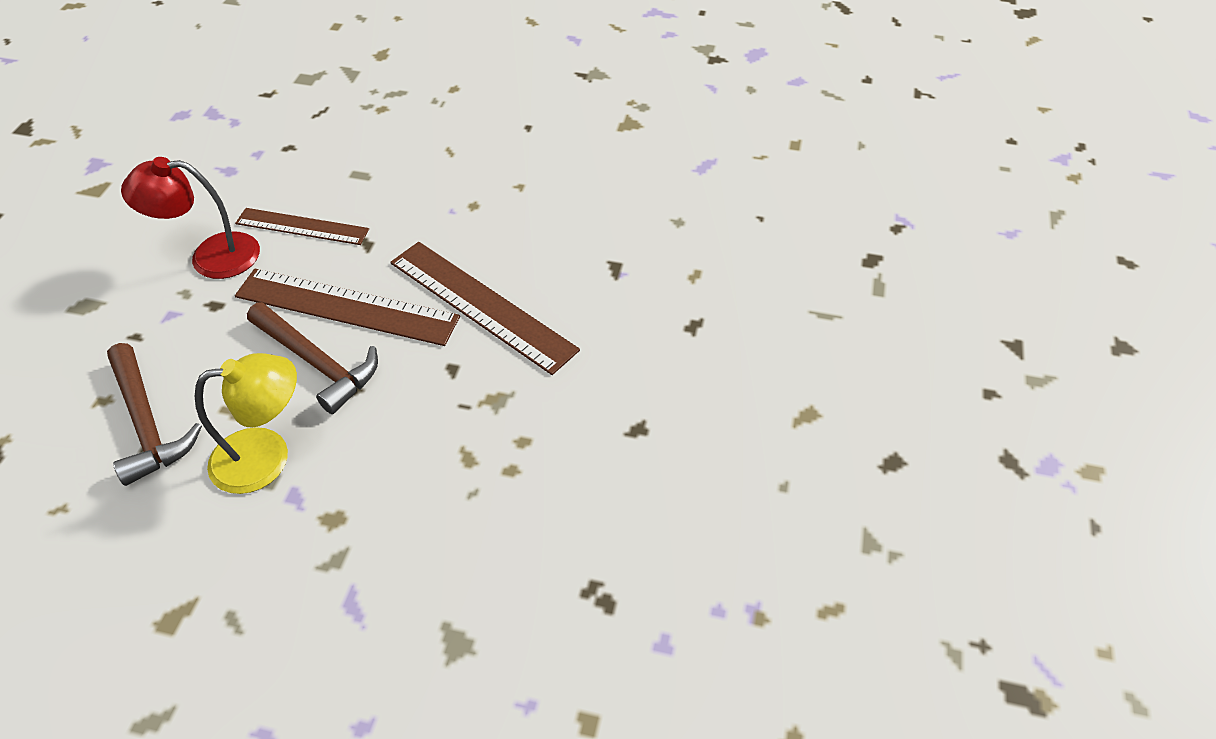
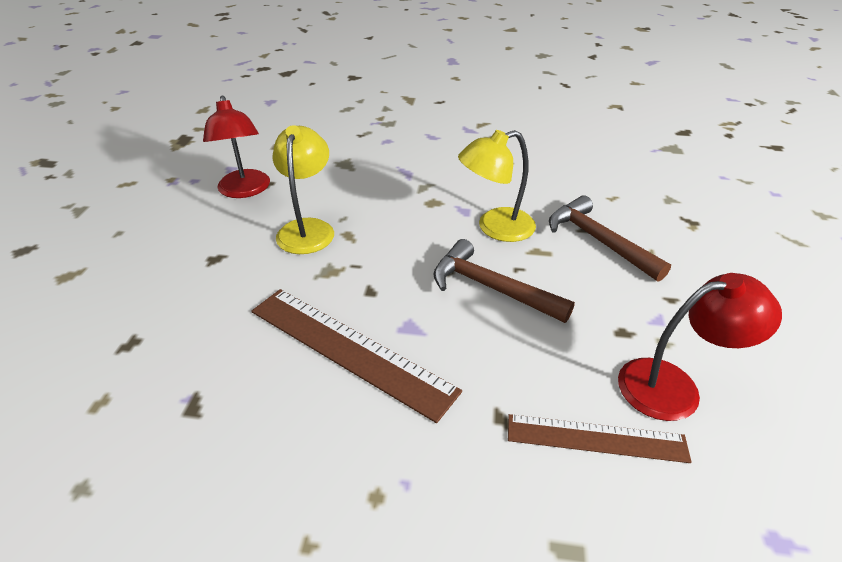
camera: 175 degrees right, 10 degrees down
brown ruler [235,268,460,346] -> none
none -> red lamp [203,96,270,198]
none -> yellow lamp [273,125,334,254]

